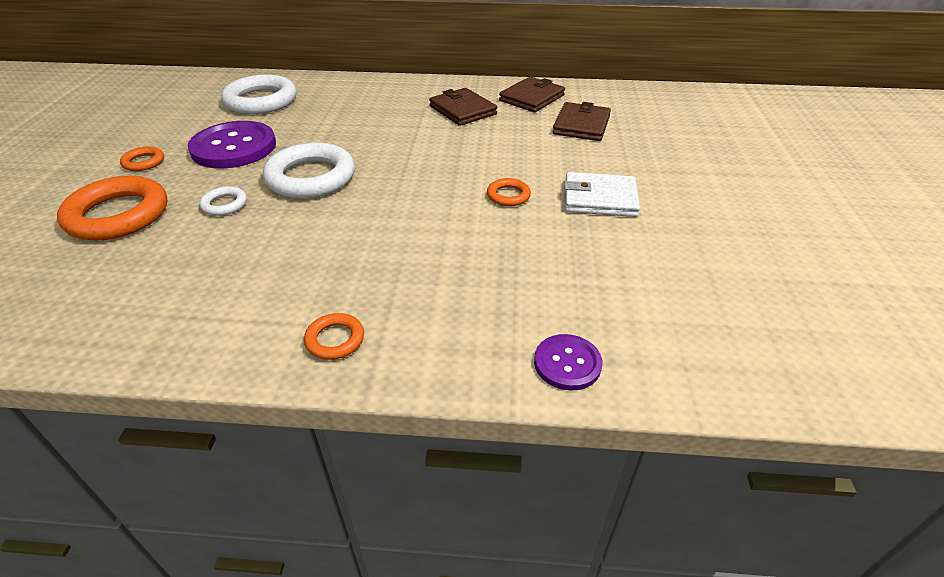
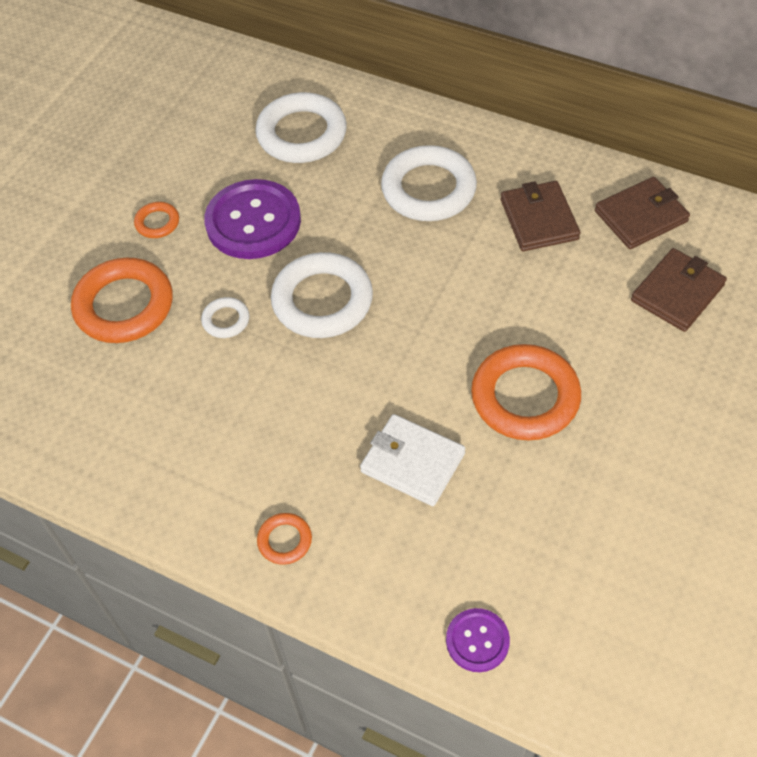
camera: 25 degrees right, 15 degrees up
orange ring [487,178,531,206] -> orange ring [471,344,581,440], size x2.12
white wallet [564,172,640,217] -> white wallet moved to [360,414,465,506]
none -> white ring [381,145,477,221]

